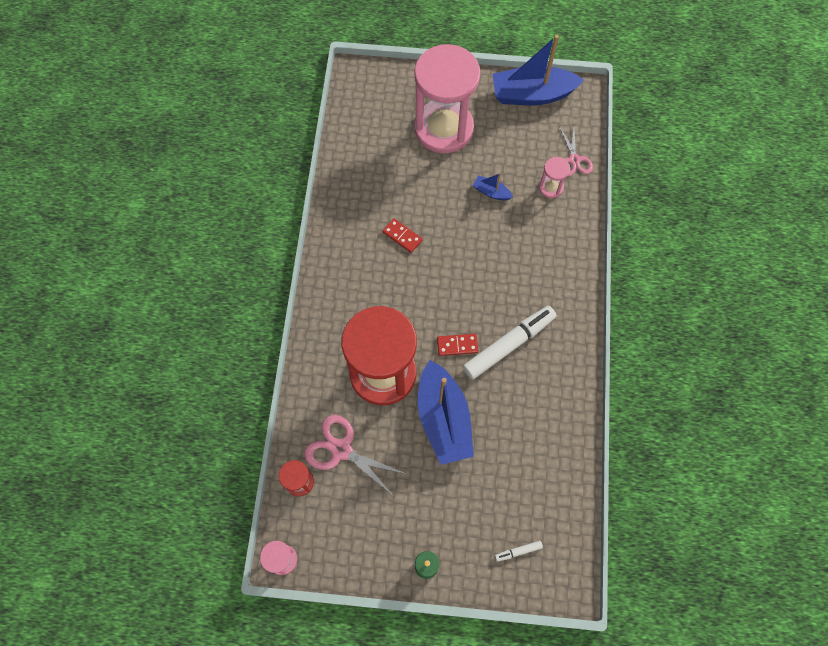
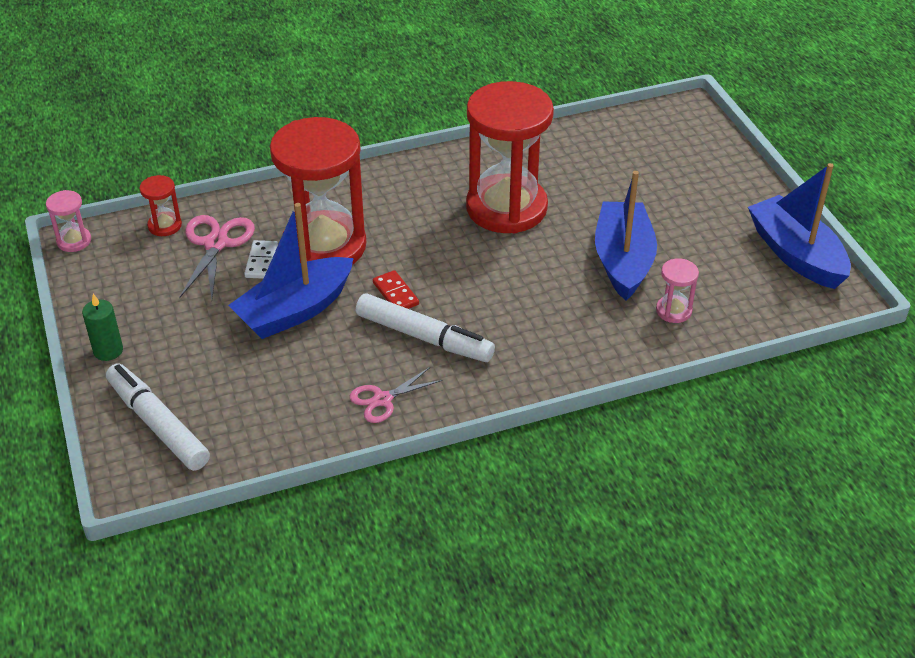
camera: 65 degrees right, 25 degrees down
red domino [382,218,423,253] -> red hourglass [466,81,554,233]
pink hourglass [414,44,480,153] -> none
blue boat [473,173,513,200] -> blue boat [595,171,657,301], size x2.28
white marker [495,541,543,562] -> white marker [106,364,210,471], size x2.45
pink scissors [560,128,593,176] -> pink scissors moved to [350,367,442,423]
none -> white domino [244,240,278,279]

